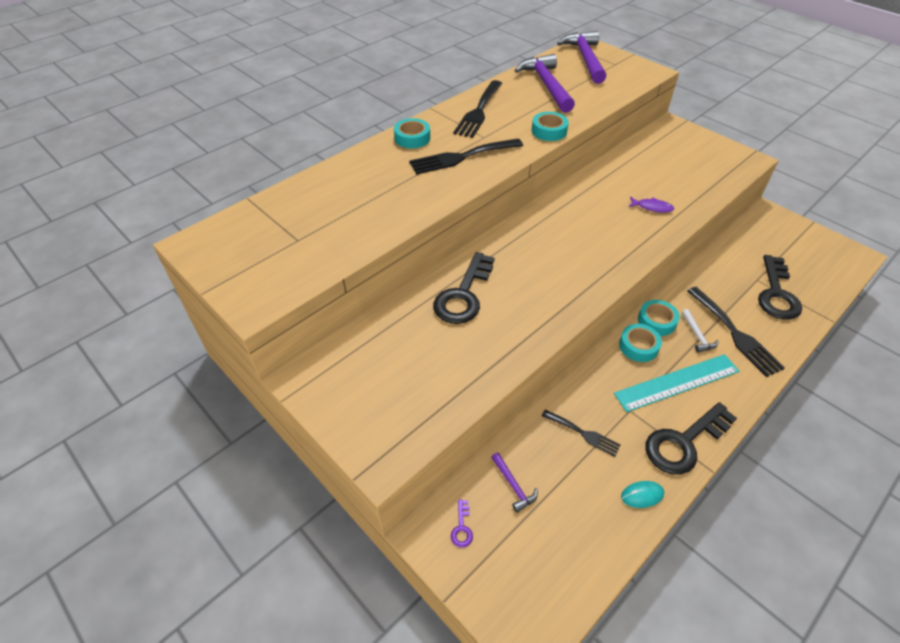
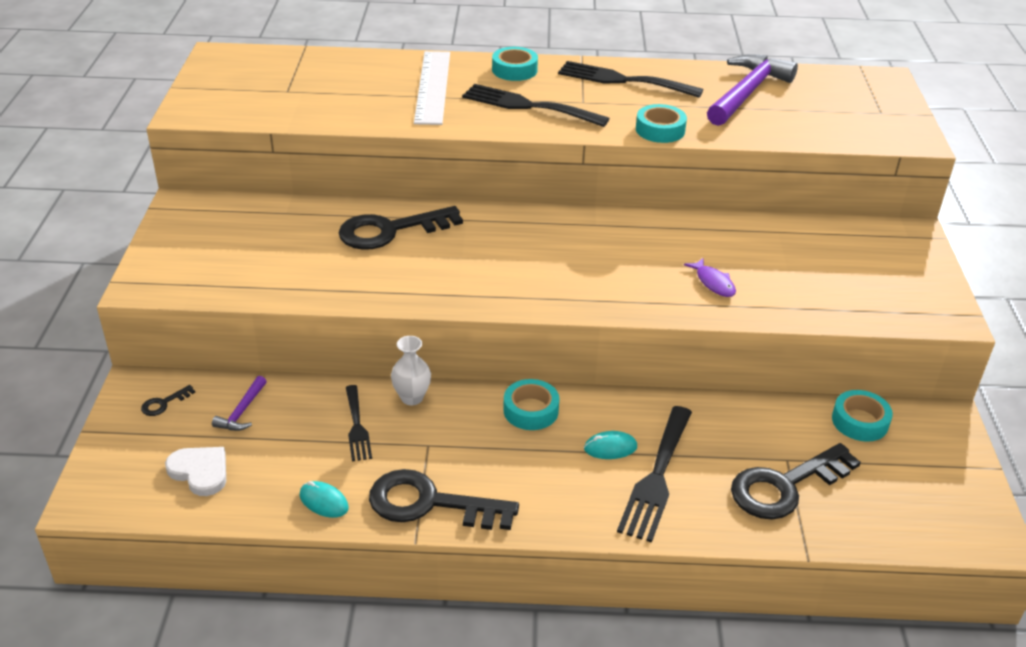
camera: 45 degrees right, 10 degrees down
purple key [451,500,473,548] -> black key [141,385,195,416]
black fork [453,80,502,138] -> black fork turned 45 degrees clockwise [558,61,703,98]
purple hammer [557,31,606,84] -> none
turquoise ruler [614,354,739,412] -> none
turquoise tape [638,300,680,336] -> turquoise tape moved to [832,390,893,441]
white hammer [682,309,719,353] -> turquoise mouse [584,431,637,459]
none -> white heart [165,447,226,496]
none -> white vase [391,336,431,405]
none -> white ruler [414,51,450,125]

